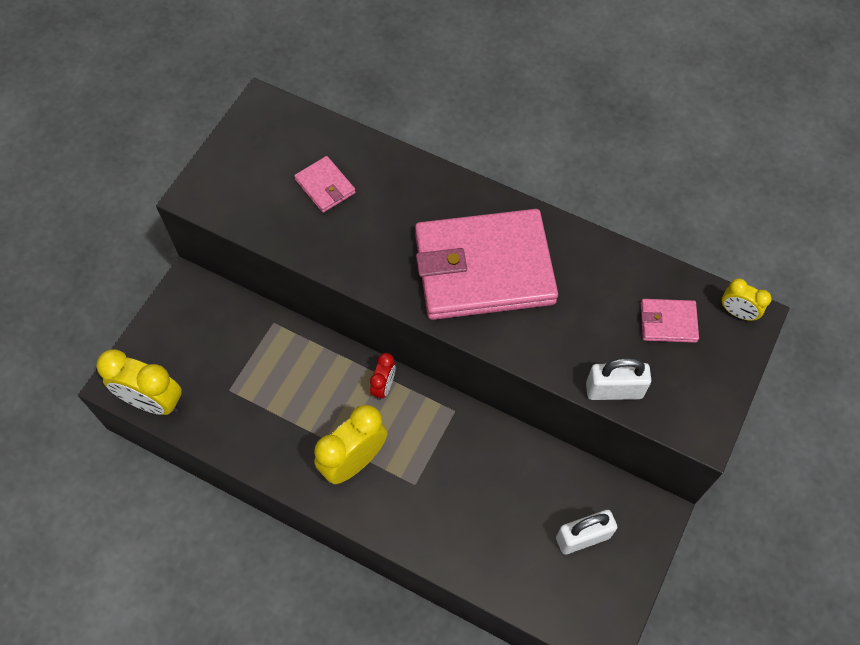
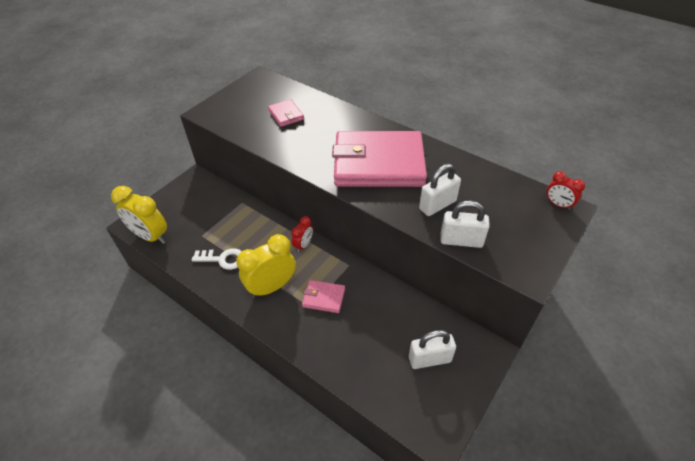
camera: 10 degrees right, 15 degrees down
pink wallet [641,299,699,343] -> pink wallet moved to [302,280,345,313]
yellow clock [722,278,772,321] -> red clock [547,171,585,210]
none -> white key [192,249,242,270]
none -> white padlock [419,164,461,216]

